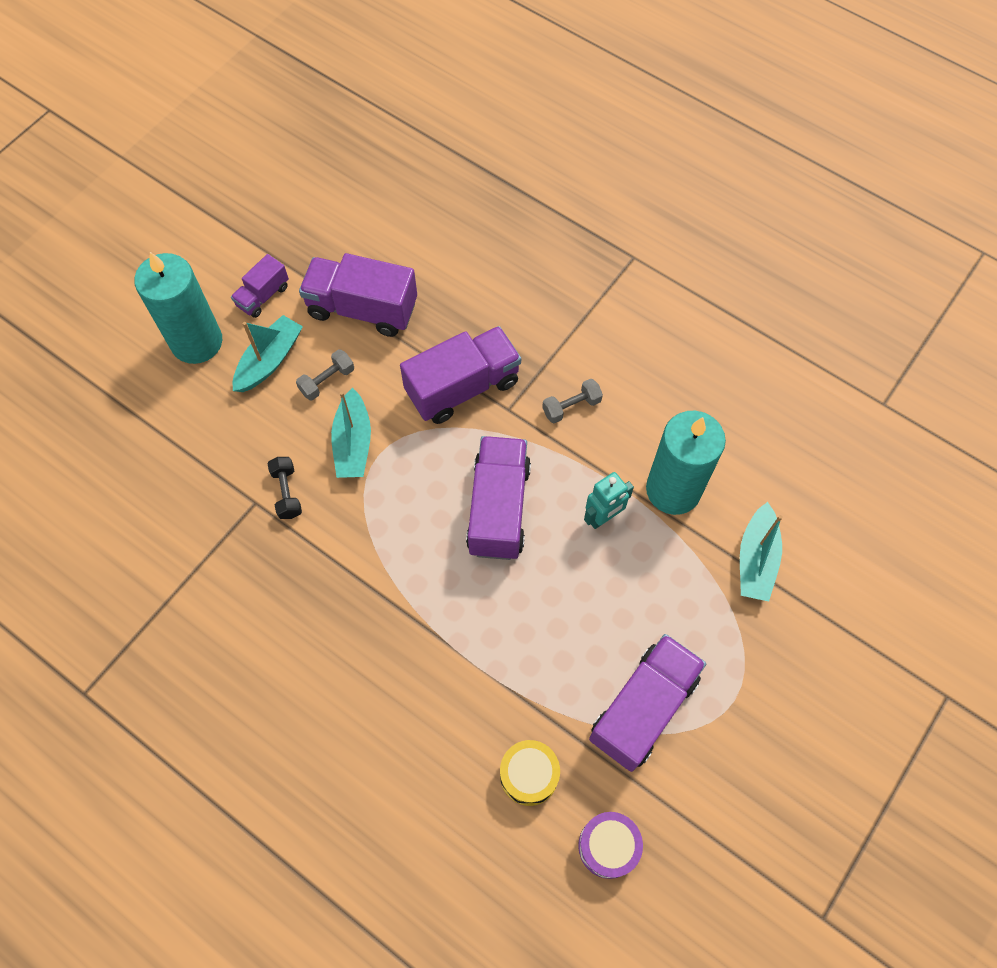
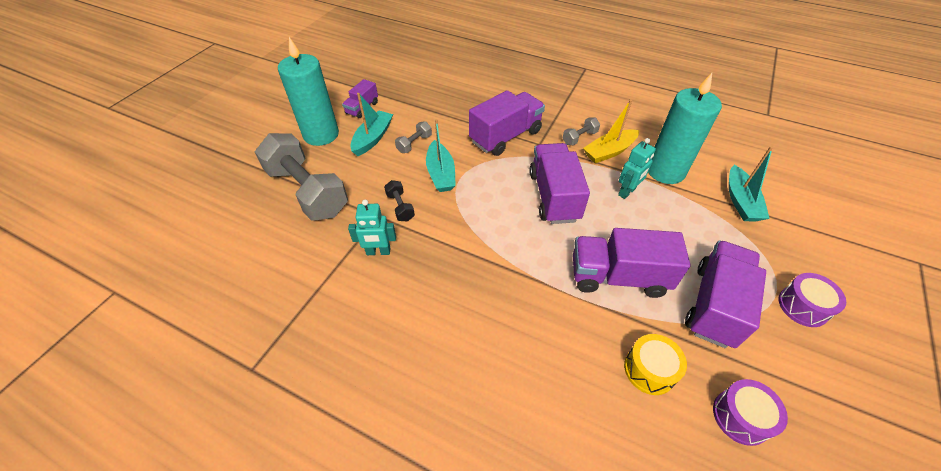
camera: 10 degrees left, 15 degrees down
purple truck [299,253,417,337] -> purple truck moved to [573,228,691,298]
none -> grey dumbbell [255,133,348,221]
none -> turquoise robot [348,200,396,255]
none -> yellow boat [583,99,639,163]
none -> purple drum [778,273,846,327]

